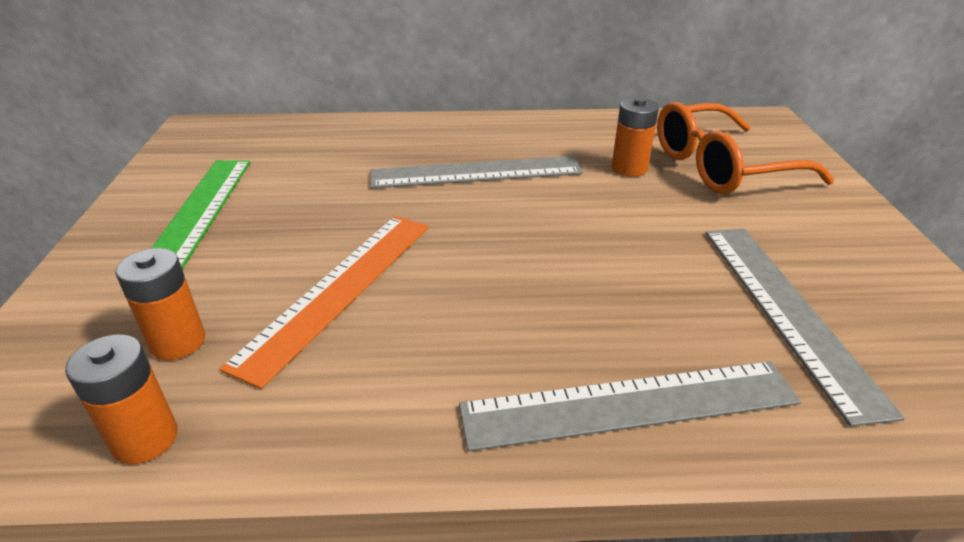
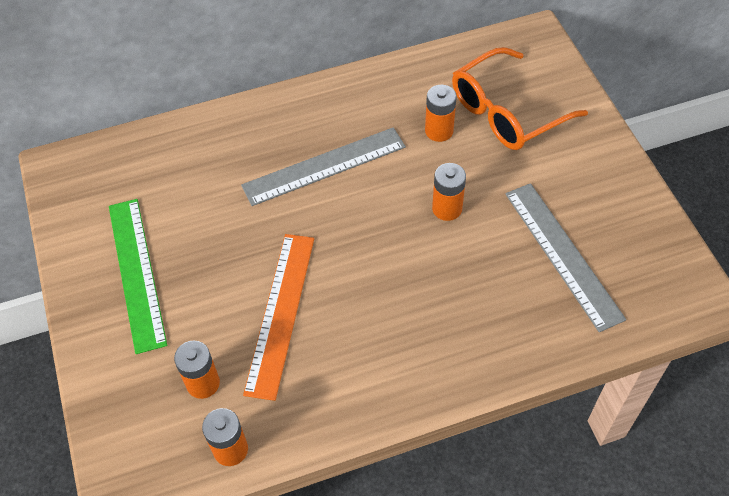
camera: 15 degrees left, 20 degrees up
grey ruler [459,361,801,451] -> none
none -> orange battery [432,163,466,221]

